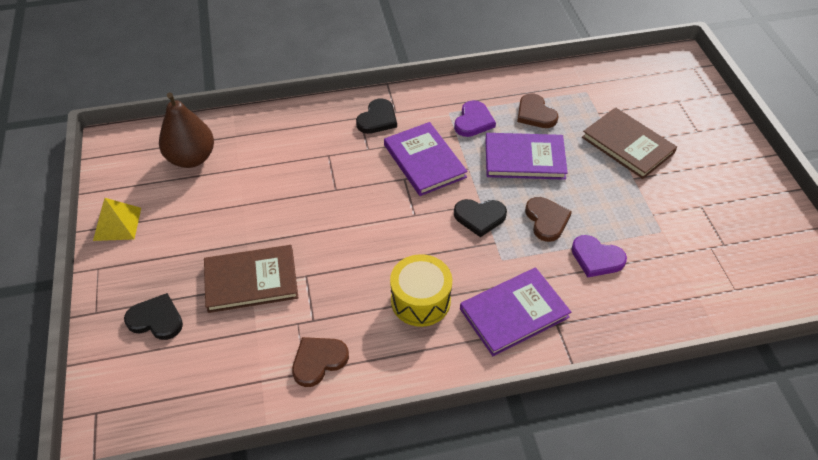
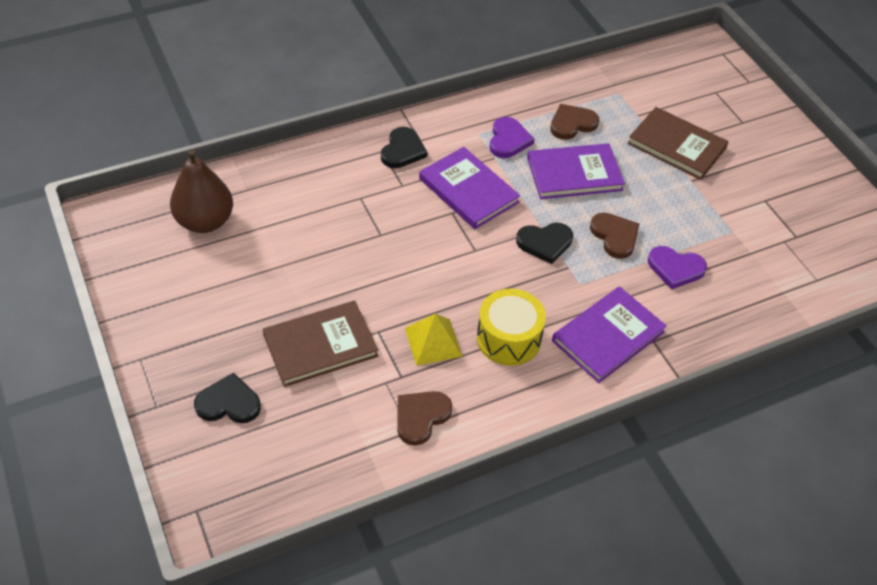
camera: 15 degrees left, 0 degrees up
yellow pyramid [93,198,141,241] -> yellow pyramid moved to [405,314,462,366]
brown heart [517,93,558,128] -> brown heart turned 105 degrees clockwise [550,104,599,140]

